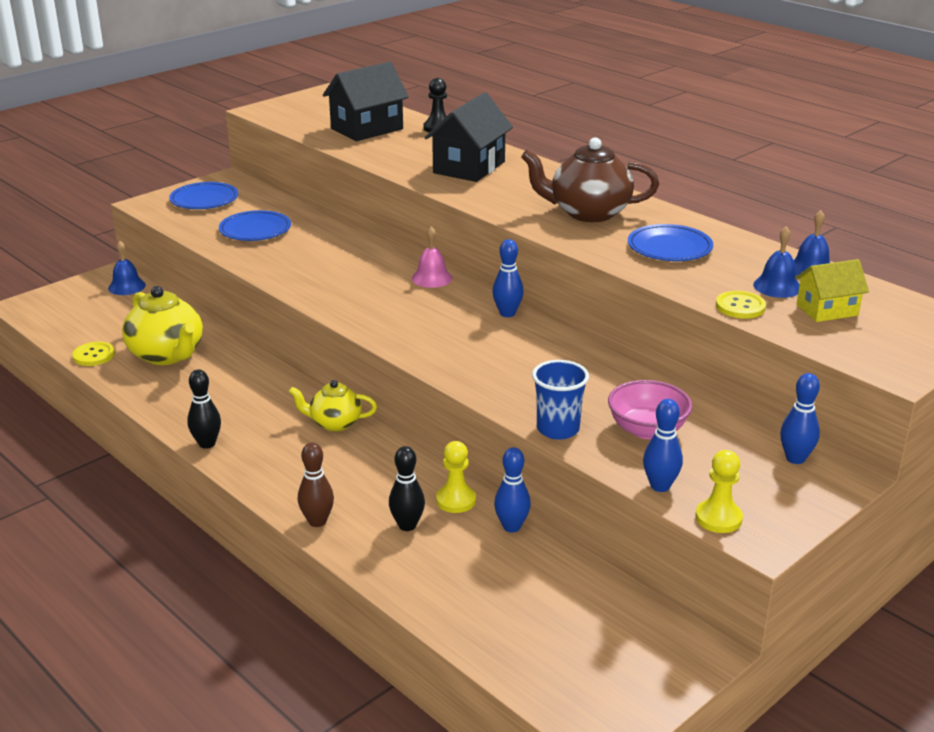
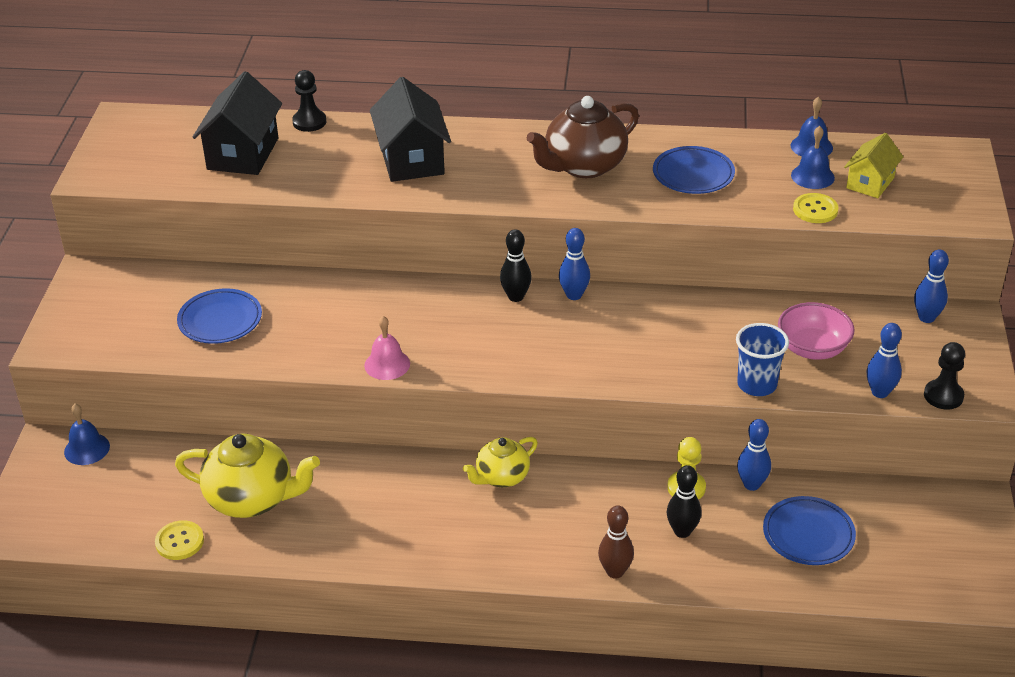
camera: 40 degrees left, 10 degrees up
blue plate [169,182,238,209] -> blue plate moved to [763,496,856,565]
black bowling pin [187,369,221,449] -> black bowling pin moved to [500,229,532,302]
pink bell [412,227,452,288] -> pink bell moved to [364,316,410,380]
yellow pawn [695,450,743,533] -> black pawn [924,342,965,410]

